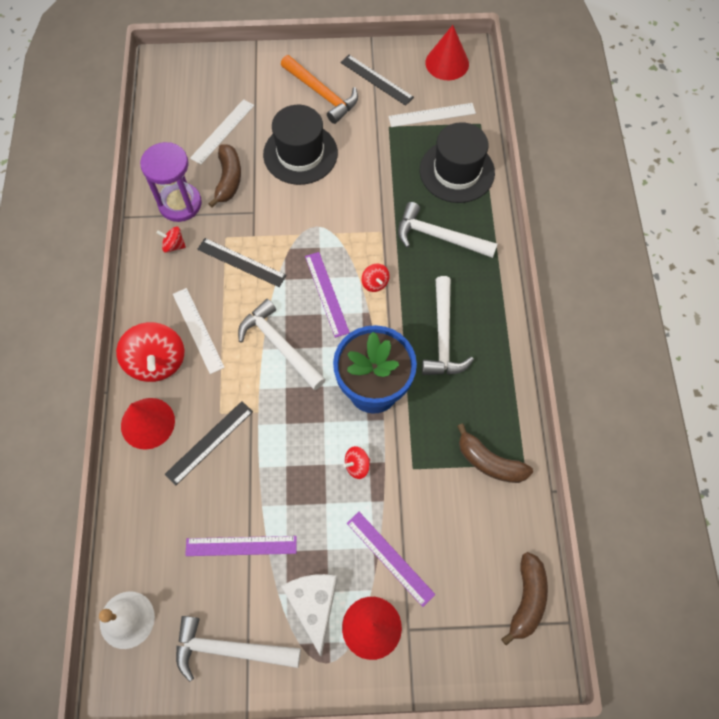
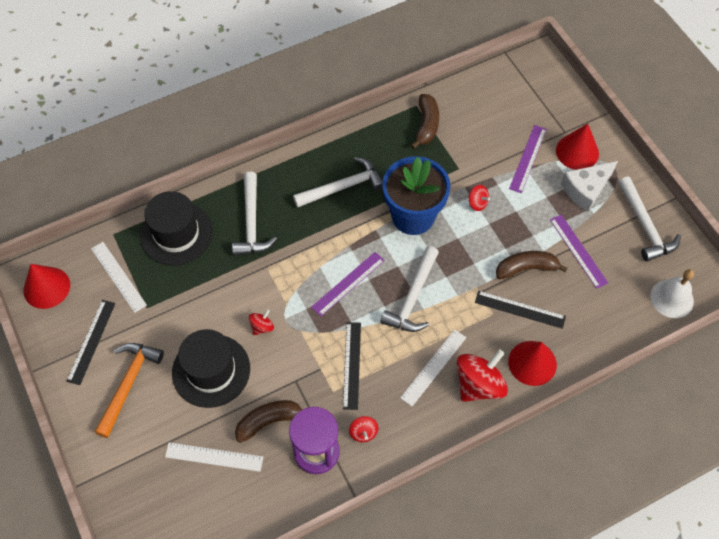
camera: 115 degrees left, 5 degrees down
red spinning top [362,264,390,292] -> red spinning top moved to [249,309,274,335]
brown banana [501,552,548,646] -> brown banana moved to [496,251,568,279]

